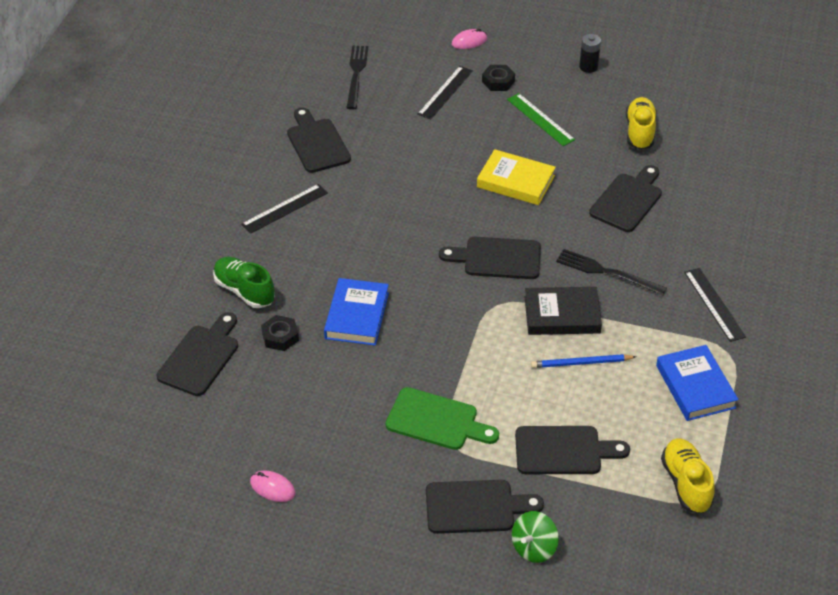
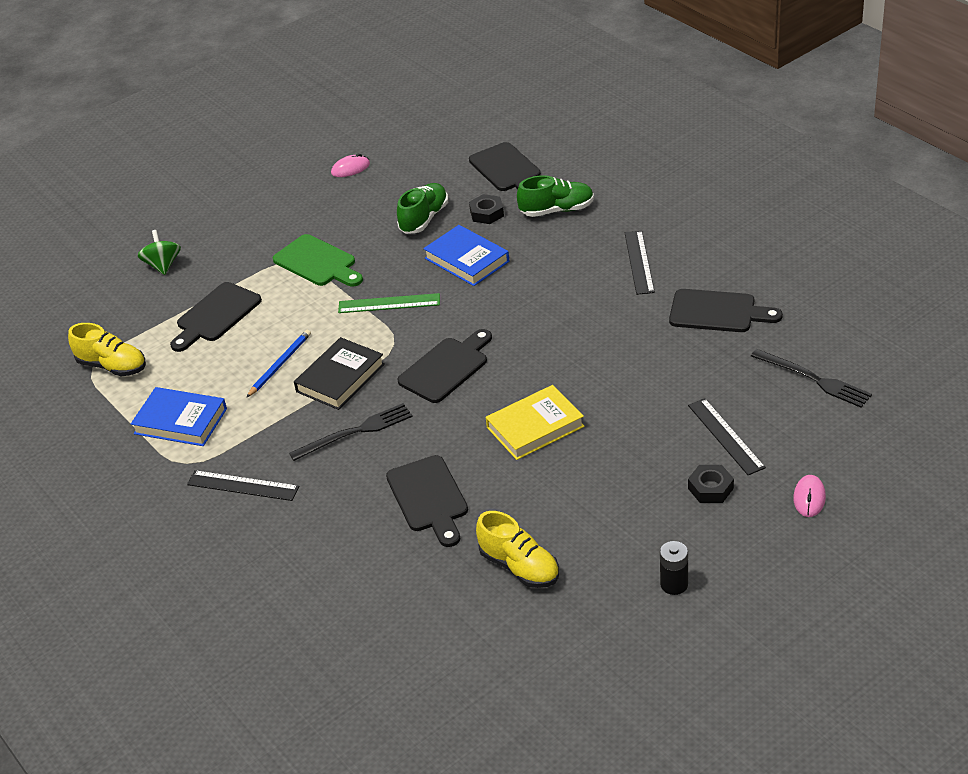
camera: 130 degrees right, 5 degrees down
green cutting board [386,387,499,450] -> green cutting board turned 105 degrees counterclockwise [273,234,363,287]
black cutting board [426,480,544,534] -> none
green ruler [507,93,575,146] -> green ruler moved to [338,293,440,313]
none -> green shoe [397,183,448,234]

